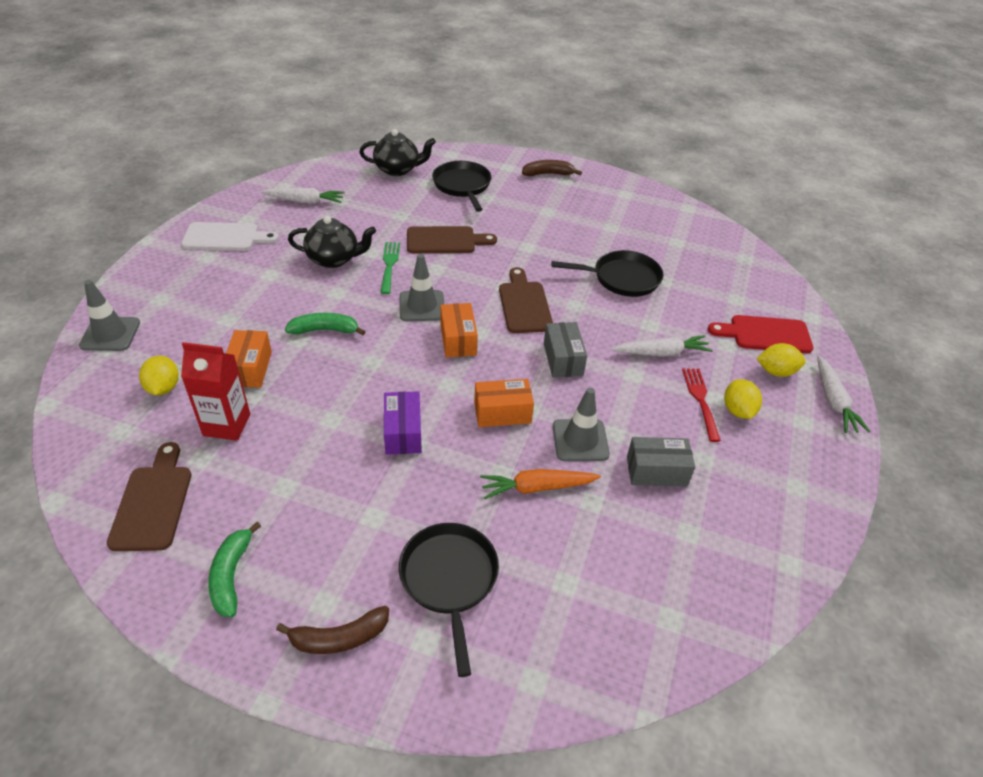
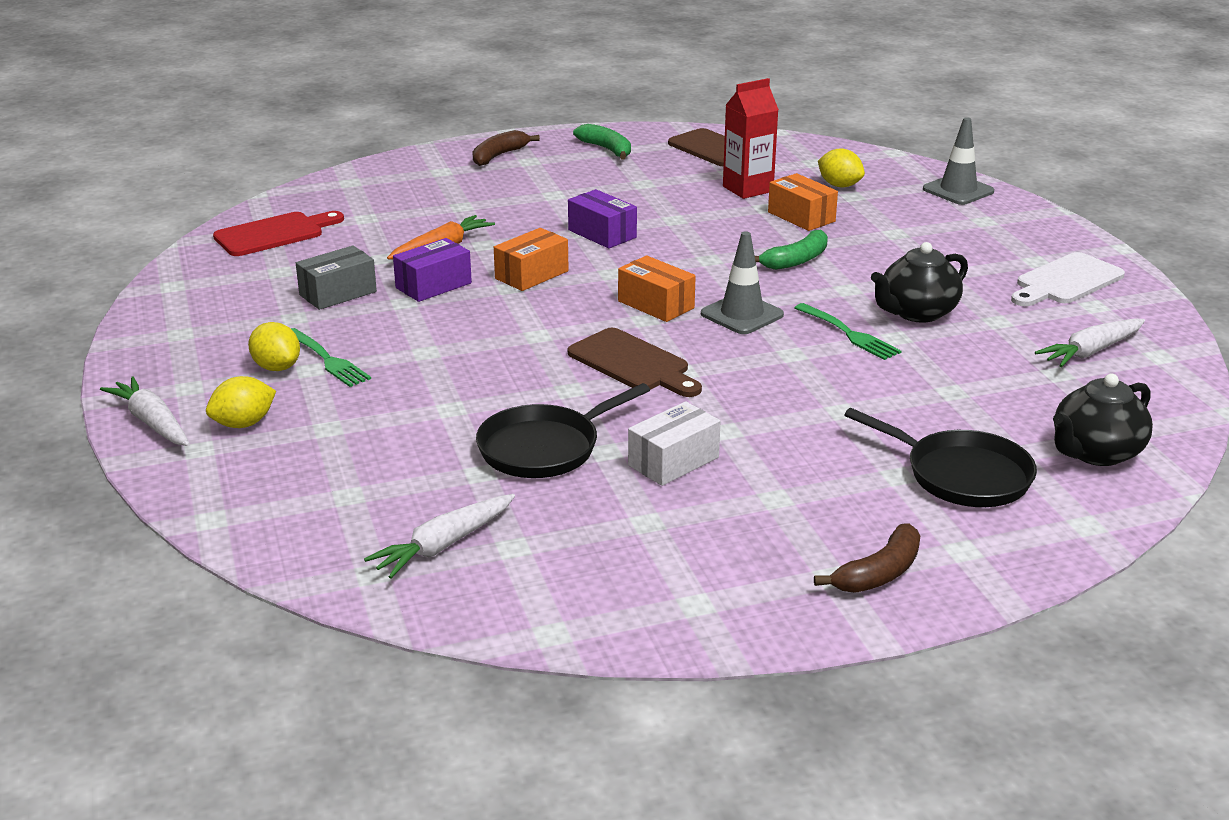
camera: 145 degrees right, 15 degrees down
black pan [399,523,499,677] -> none
brown cutting board [407,226,497,253] -> none
grey box [544,322,587,378] -> none
grey traffic cone [553,388,610,461] -> purple box [393,238,472,302]
white carrot [611,335,713,357] -> white carrot moved to [364,494,515,579]
red fork [682,369,721,442] -> green fork [291,328,371,387]
red cutting board [708,315,813,353] -> red cutting board moved to [213,211,344,256]
none -> white box [628,401,721,486]

